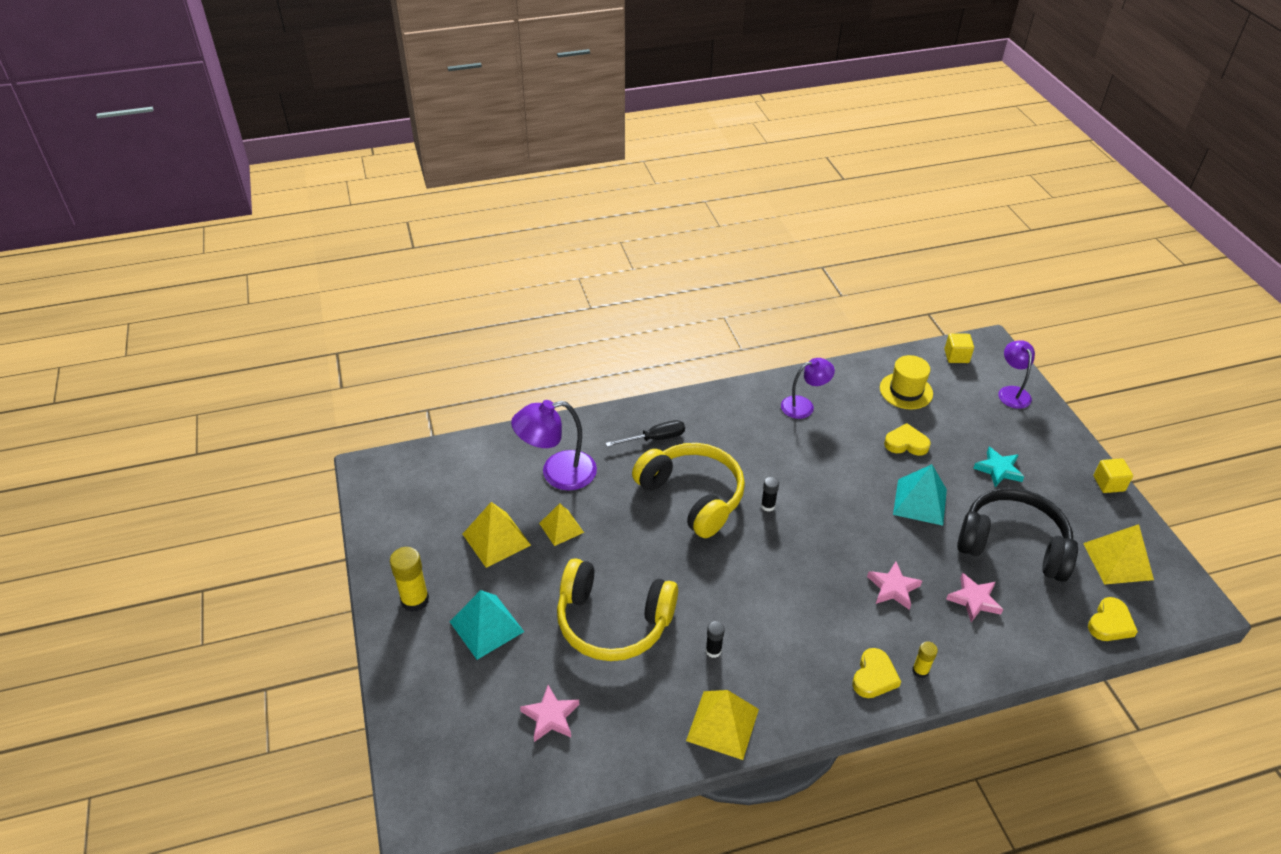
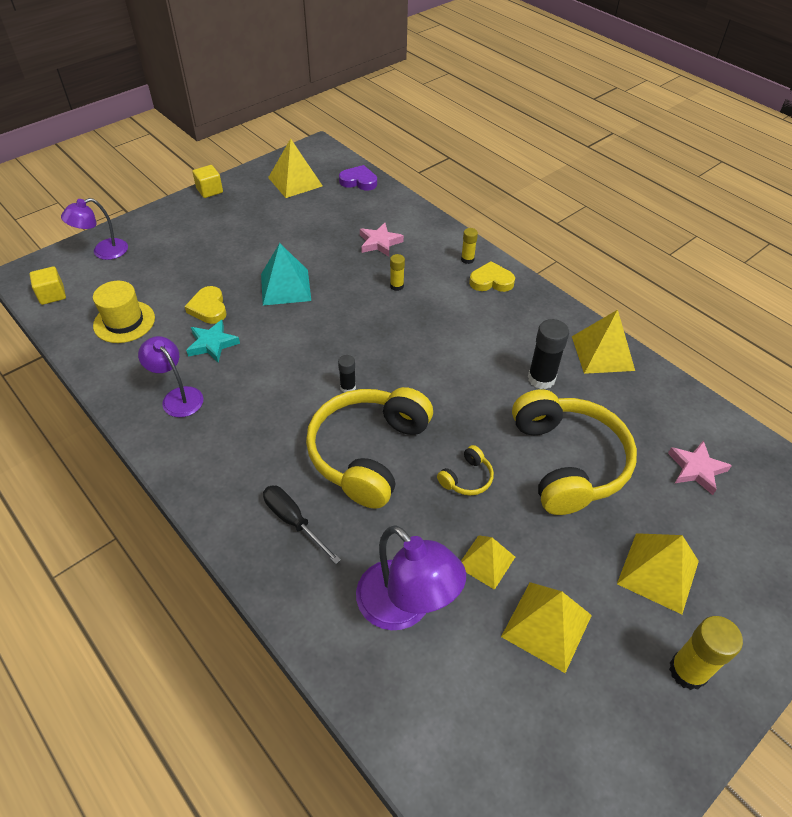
camera: 115 degrees left, 5 degrees up
turquoise pyramid [450,590,524,660] -> yellow pyramid [617,533,699,614]
black glue stick [706,621,725,658] -> black glue stick [528,319,569,389], size x1.77
pink star [867,562,922,610] -> yellow glue stick [390,254,405,291]
black headphones [957,488,1078,582] -> none
turquoise star [973,447,1024,487] -> turquoise star moved to [186,320,240,363]
yellow heart [1088,597,1138,641] -> purple heart [339,165,377,191]
none -> yellow headphones [437,445,494,495]

